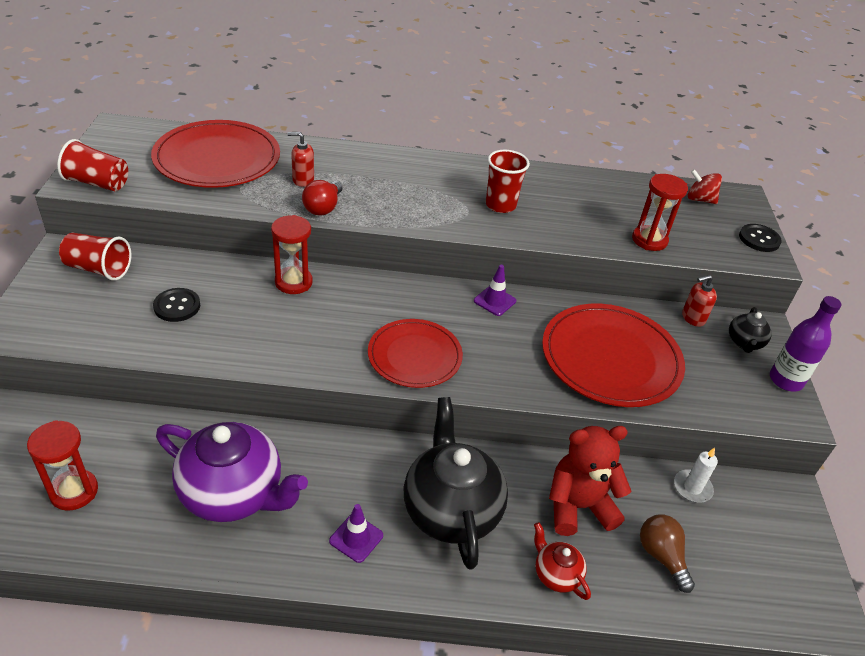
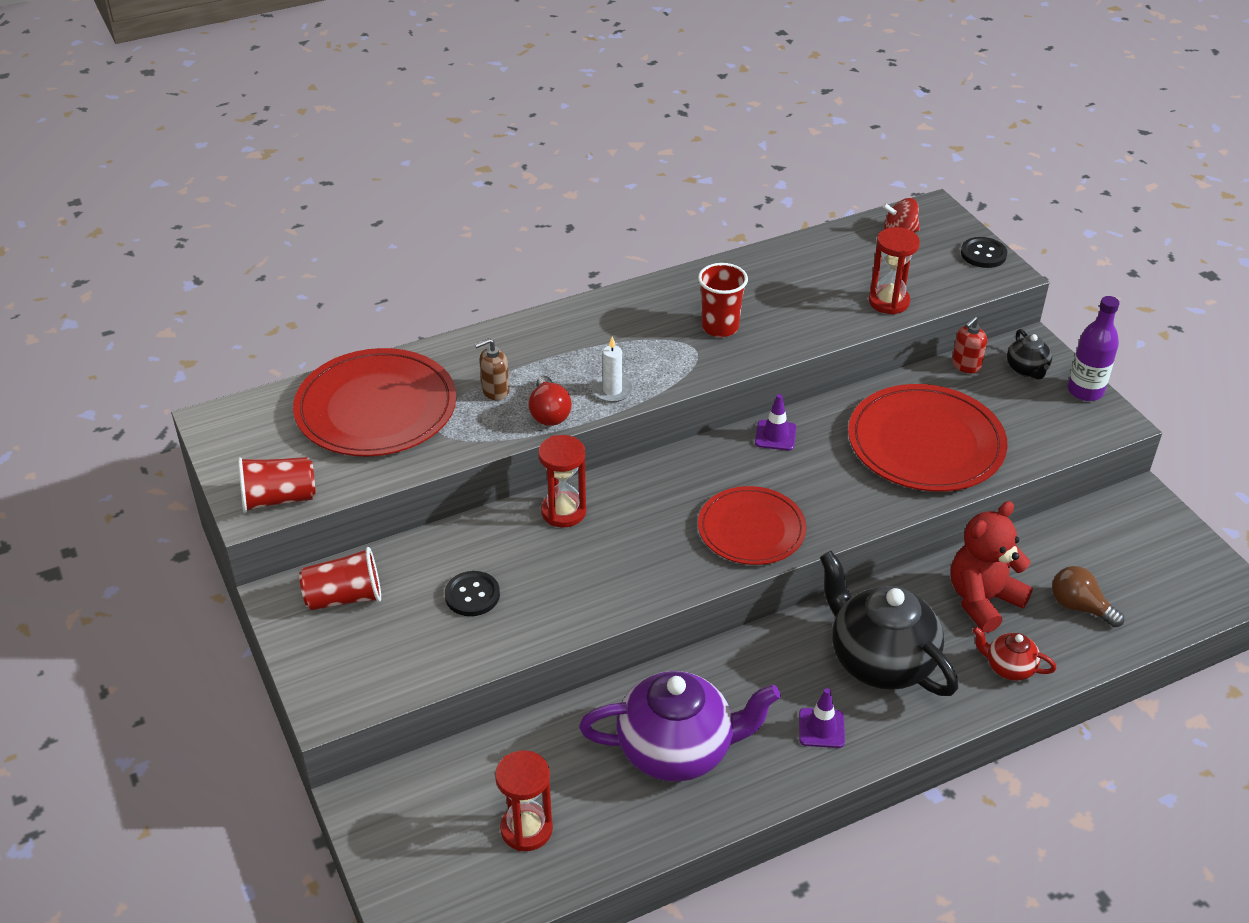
camera: 25 degrees left, 0 degrees up
red soap dispenser [288,132,314,187] -> brown soap dispenser [475,338,510,400]
white candle [674,448,718,503] -> white candle moved to [592,336,633,402]

